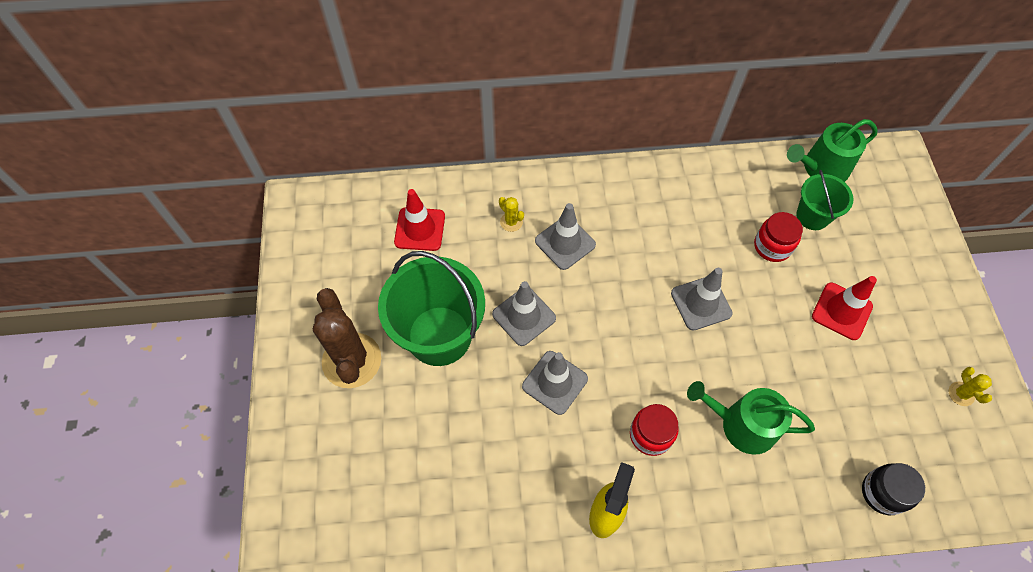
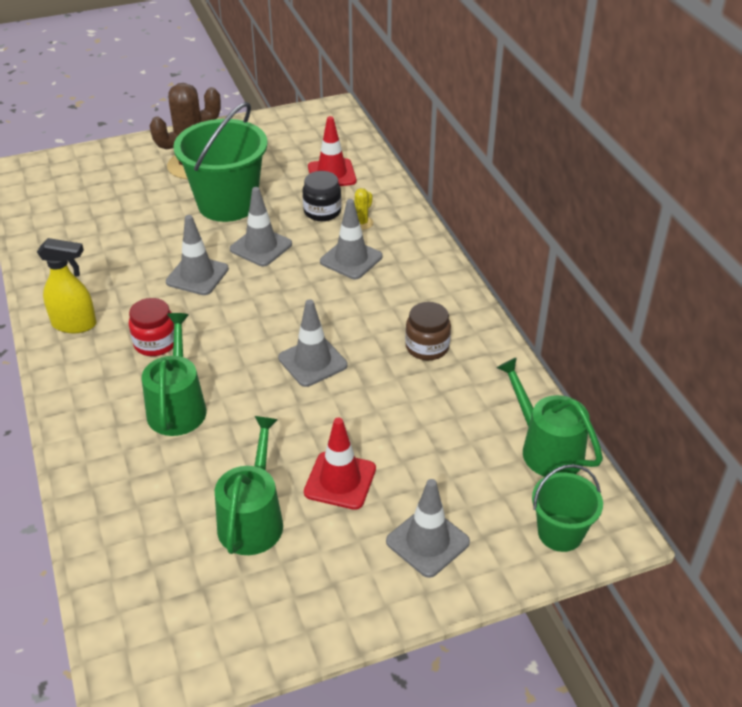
camera: 75 degrees right, 20 degrees down
red jar [754,212,803,262] -> none
green bucket [796,170,853,230] -> green bucket moved to [532,464,603,552]
black jar [862,463,925,515] -> black jar moved to [302,171,341,221]
yellow cactus [949,367,992,406] -> none
none -> green watering can [215,416,283,555]
none -> grey traffic cone [386,479,470,578]
none -> brown jar [405,302,451,360]

